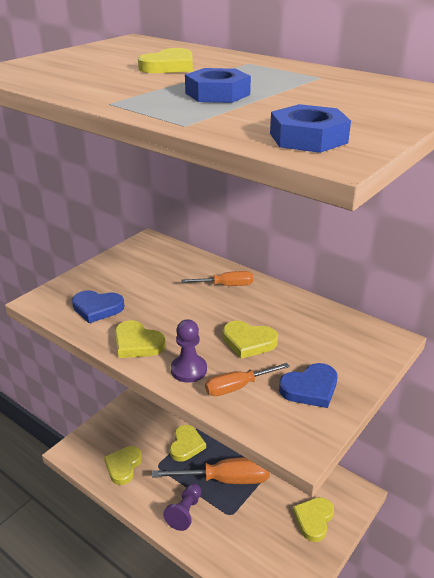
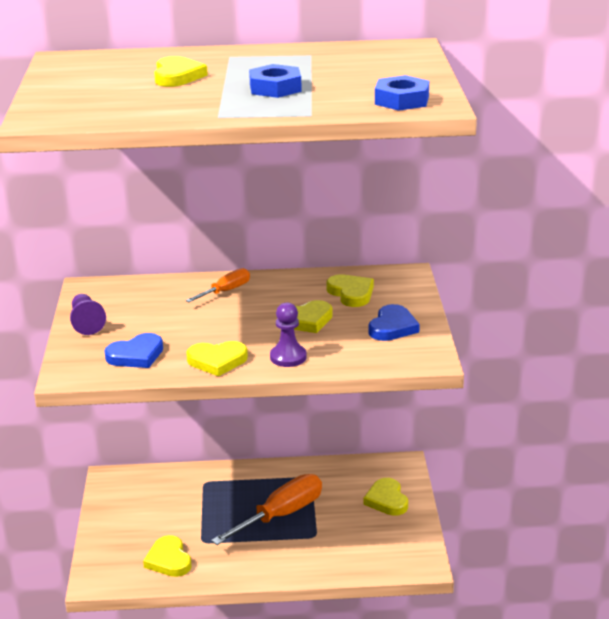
camera: 40 degrees left, 5 degrees down
purple pawn [163,483,202,531] -> purple pawn moved to [70,294,106,335]
yellow heart [170,425,206,462] -> yellow heart moved to [326,274,374,307]
orange screwdriver [205,363,290,396] -> none

